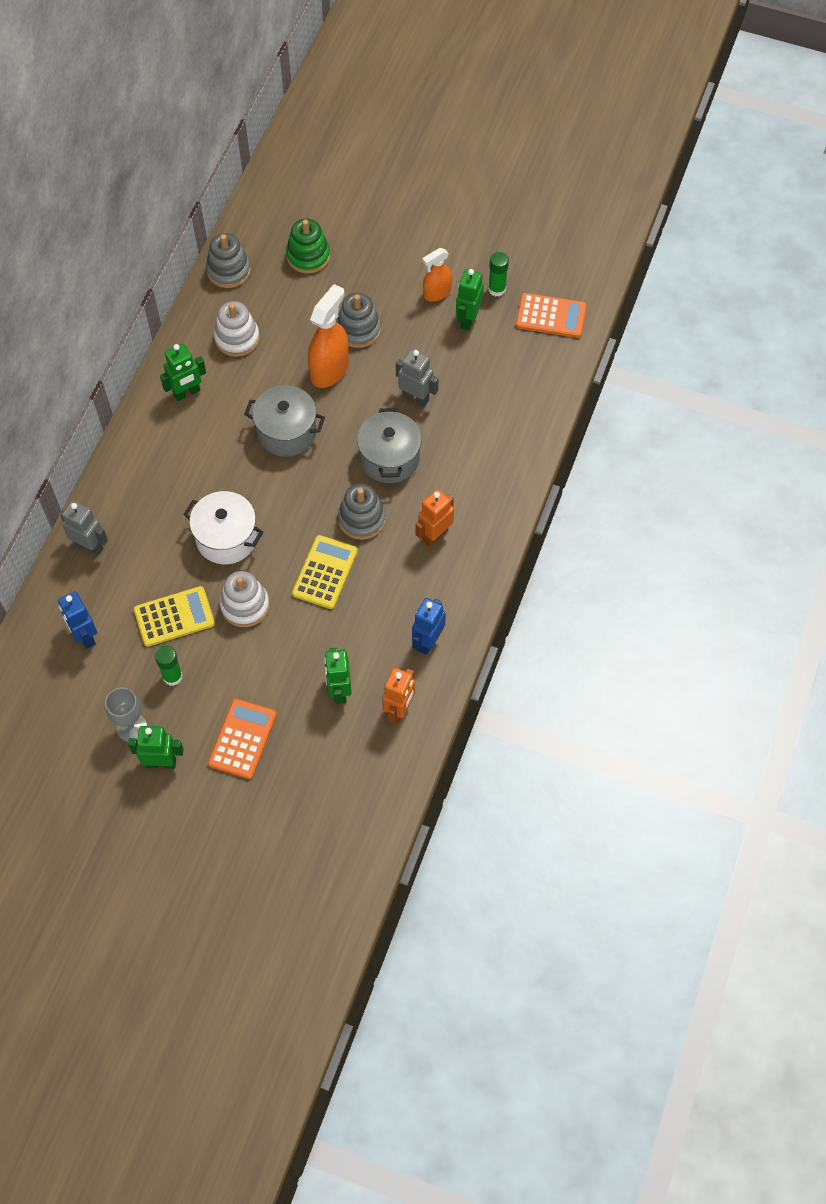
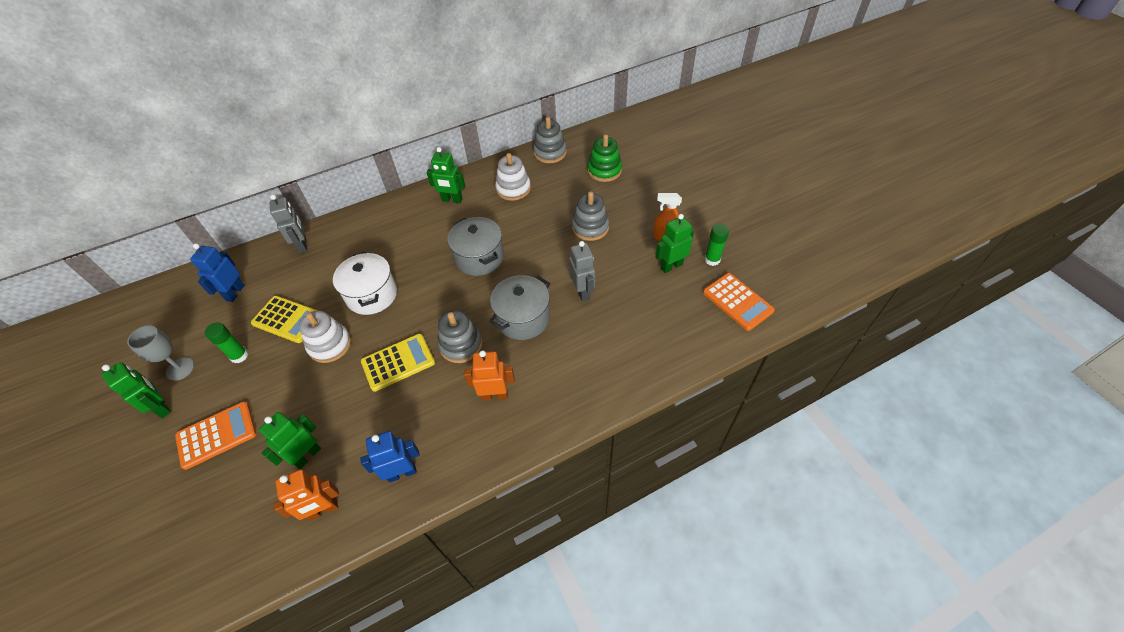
camera: 45 degrees right, 10 degrees down
orange spray bottle [308,284,349,388] -> none

